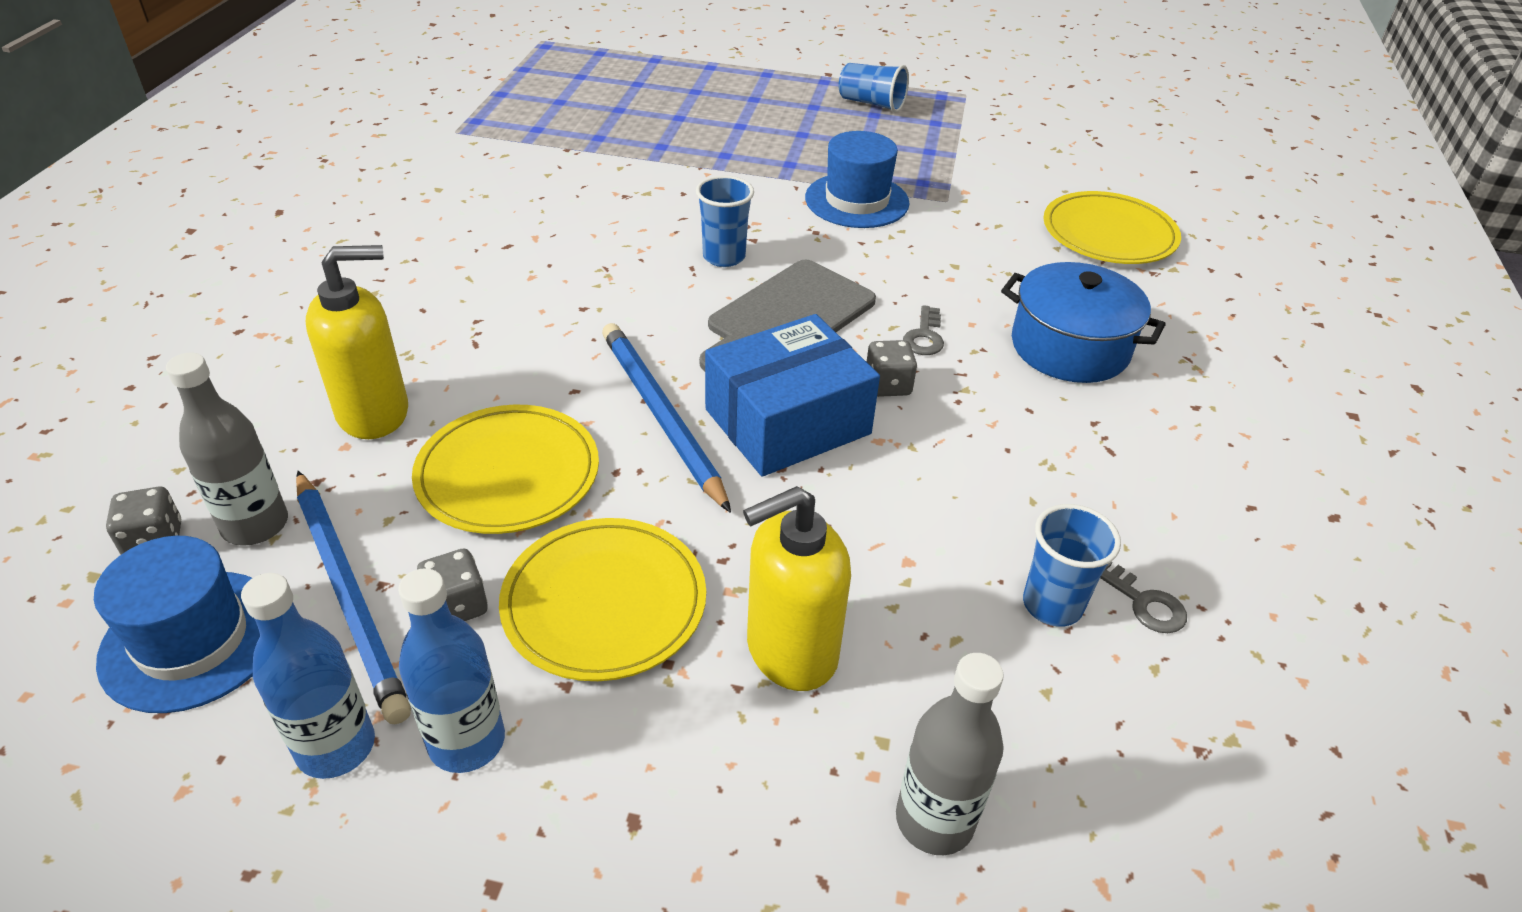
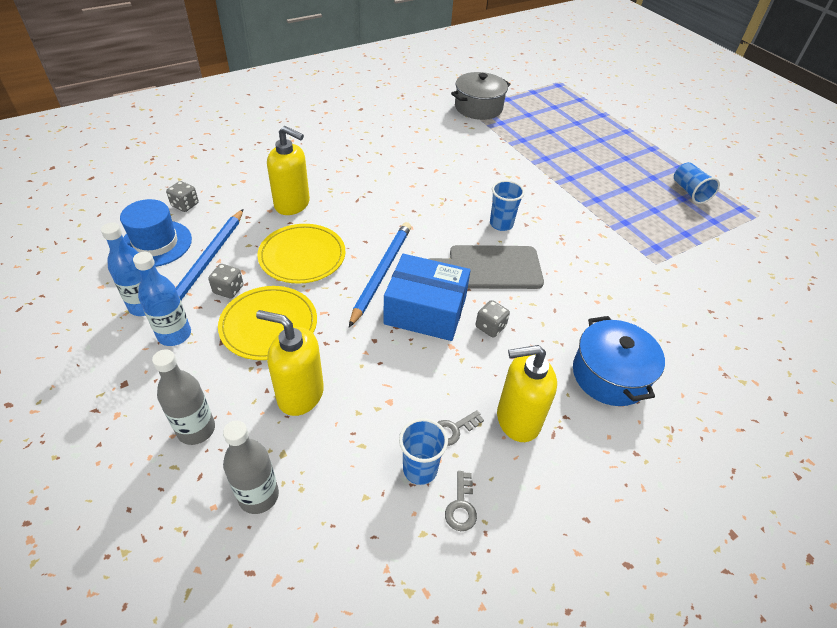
camera: 45 degrees right, 5 degrees up
grey bottle [166,352,288,546] -> grey bottle moved to [152,349,215,445]
blue hat [805,131,909,228] -> none
grey key [903,305,944,355] -> grey key moved to [437,410,484,446]
yellow plate [1043,191,1181,264] -> none
none -> grey pot [451,72,511,120]
none -> yellow soap dispenser [497,345,557,442]

